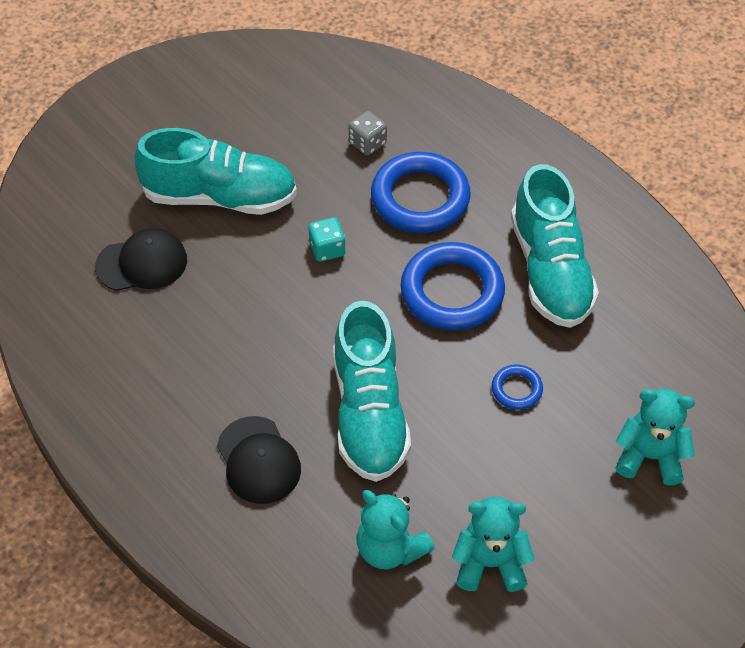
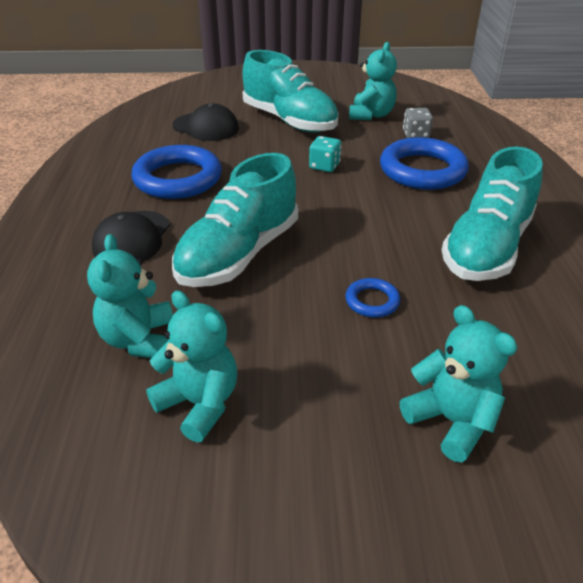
camera: 40 degrees right, 15 degrees down
blue ring [401,242,505,331] -> blue ring moved to [131,145,222,199]
none -> turquoise teddy bear [349,42,397,120]

